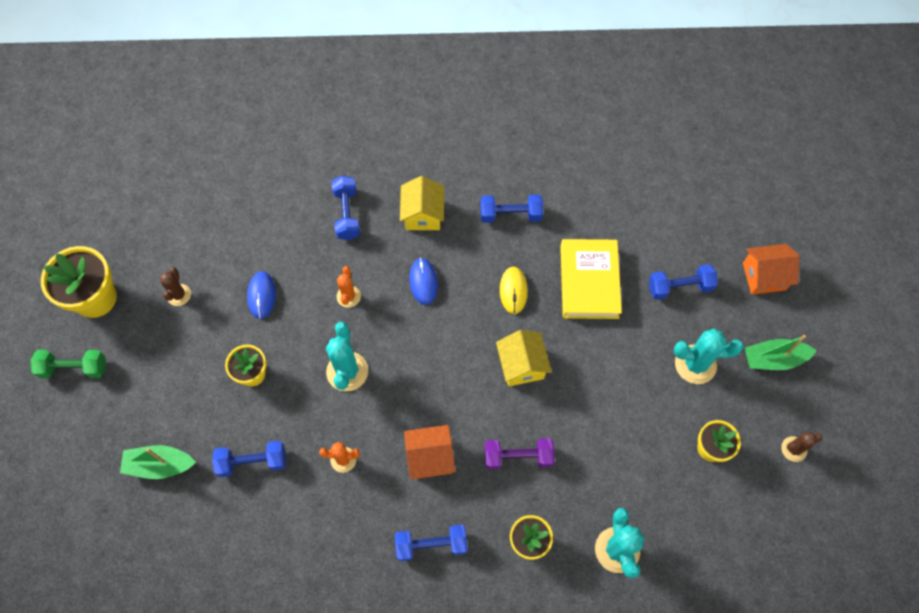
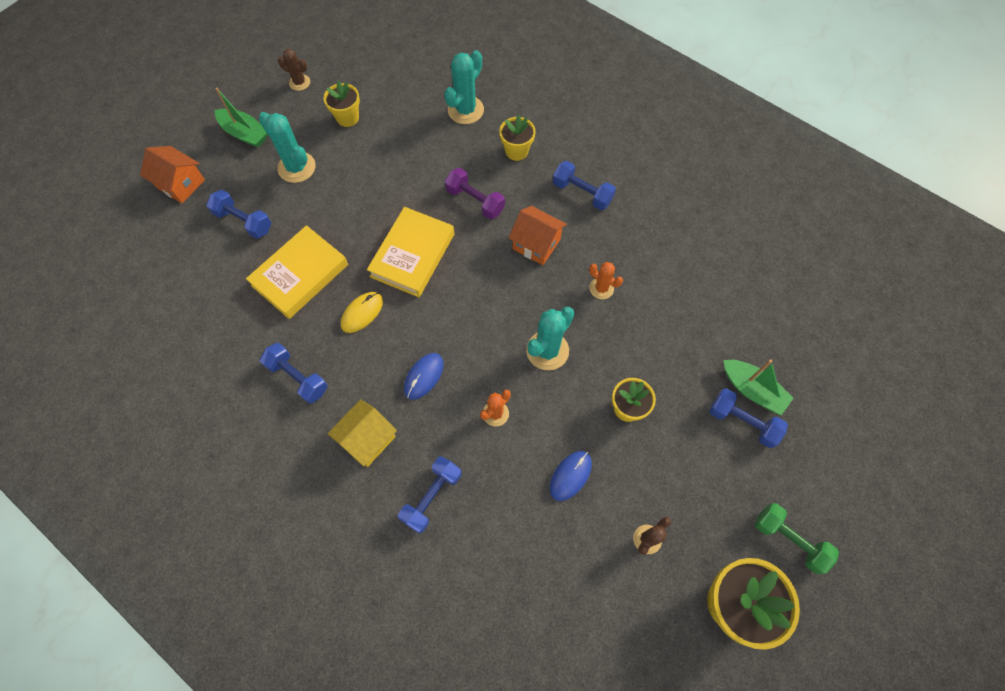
camera: 140 degrees left, 0 degrees up
blue dumbbell [212,441,286,477] -> blue dumbbell moved to [709,388,788,448]
yellow house [496,330,552,386] -> yellow book [367,207,454,297]

